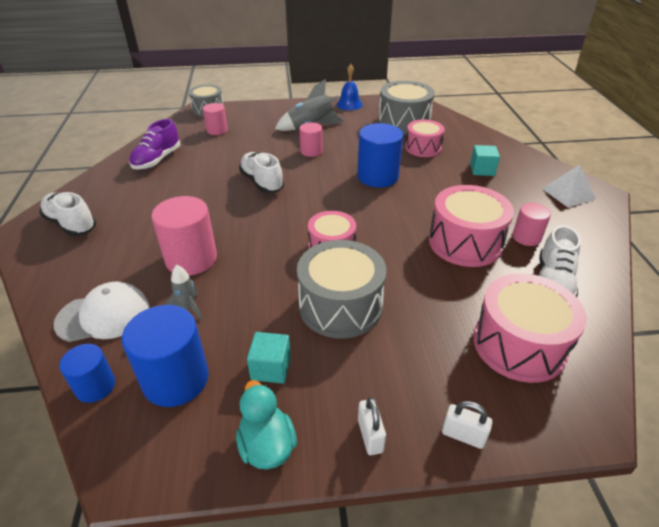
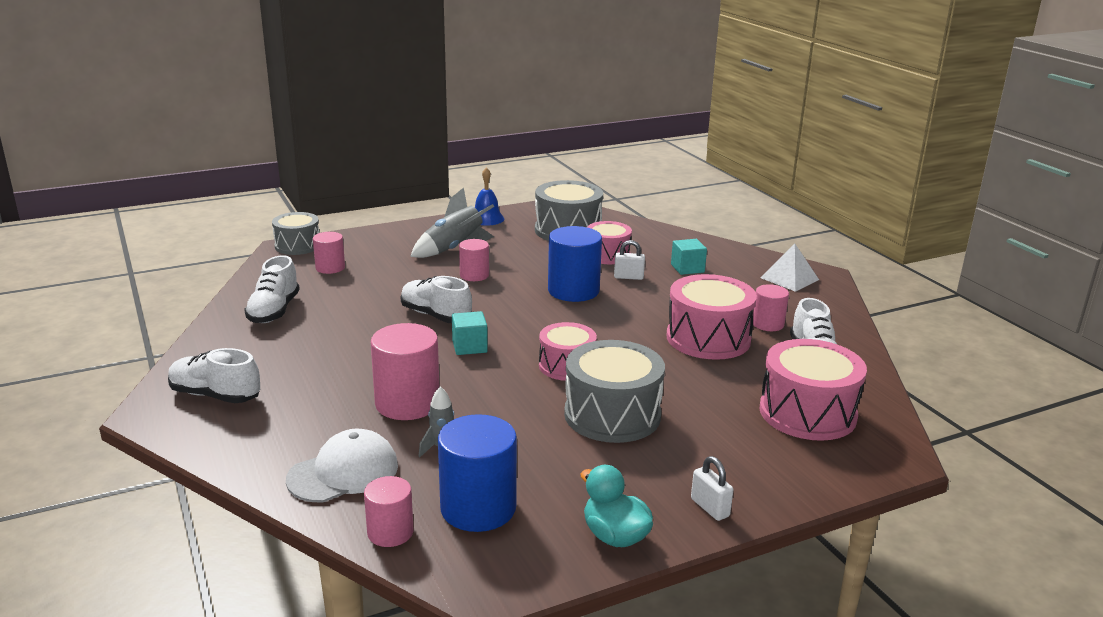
camera: 20 degrees left, 15 degrees down
blue cylinder [59,344,115,403] -> pink cylinder [364,476,413,547]
purple shoe [129,119,180,169] -> white shoe [244,255,300,323]
turquoise cube [247,332,291,384] -> turquoise cube moved to [452,311,488,355]
white padlock [442,401,493,449] -> white padlock moved to [614,240,645,280]

